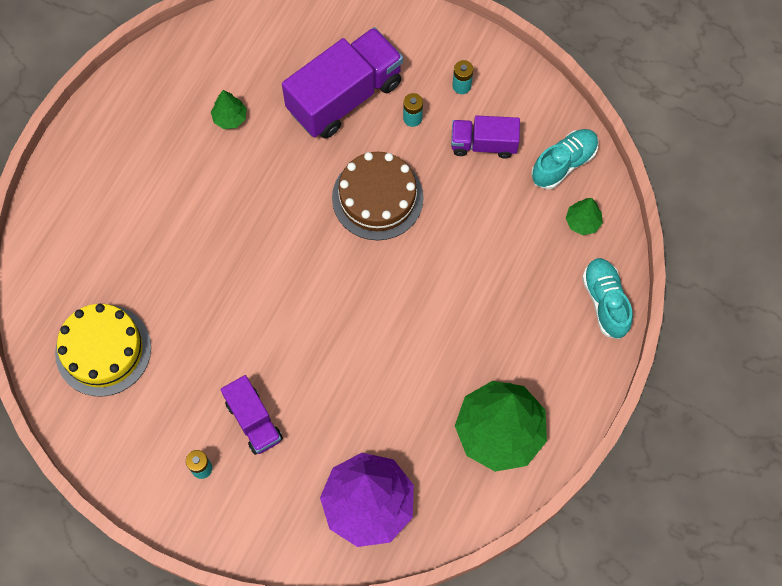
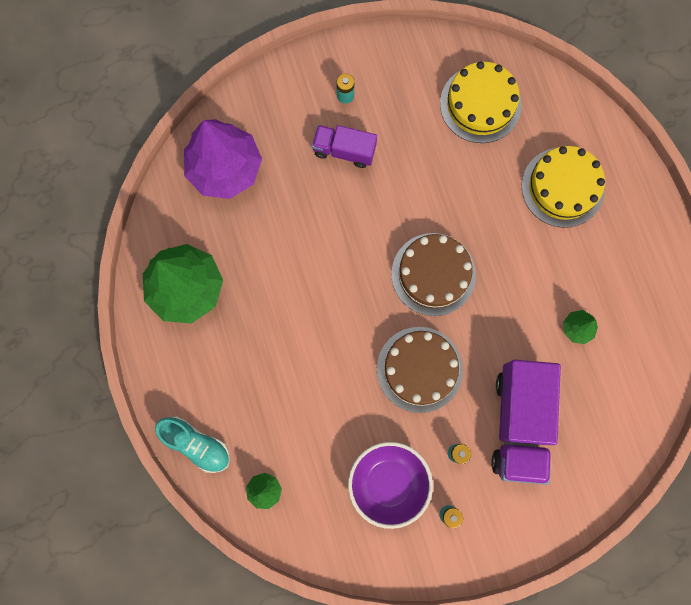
camera: 135 degrees right, 10 degrees up
purple truck [451,116,520,159] -> purple bowl [348,442,433,529]
turquoise shoe [531,129,599,189] -> none
none -> brown cake [391,233,476,316]
none -> yellow cake [521,146,605,228]

